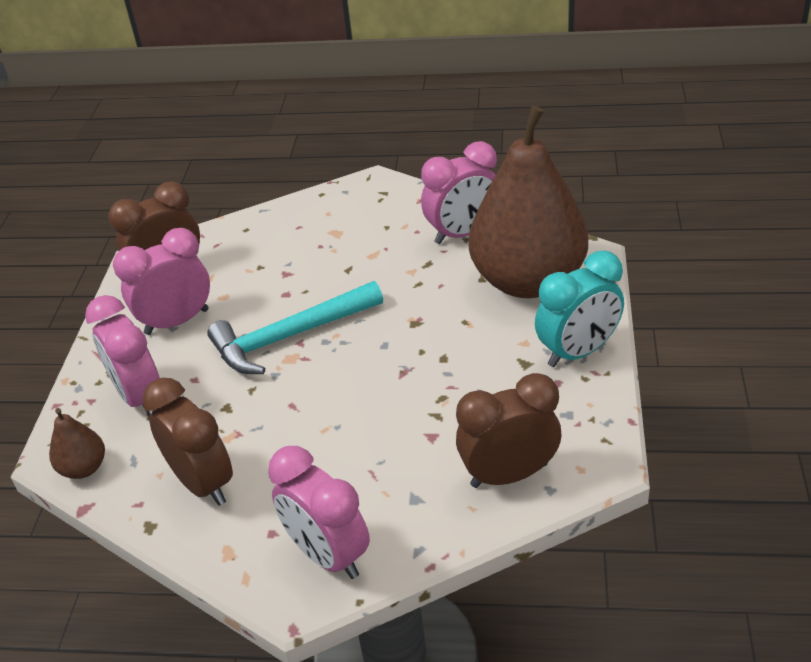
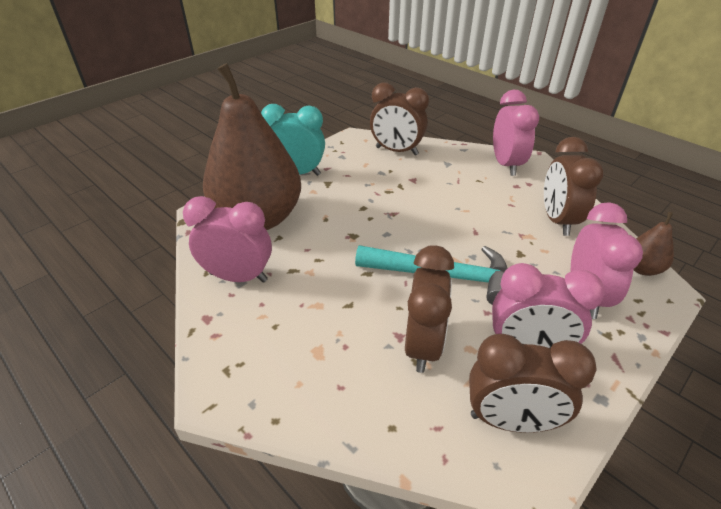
camera: 145 degrees left, 0 degrees up
none -> brown clock [405,245,454,373]

